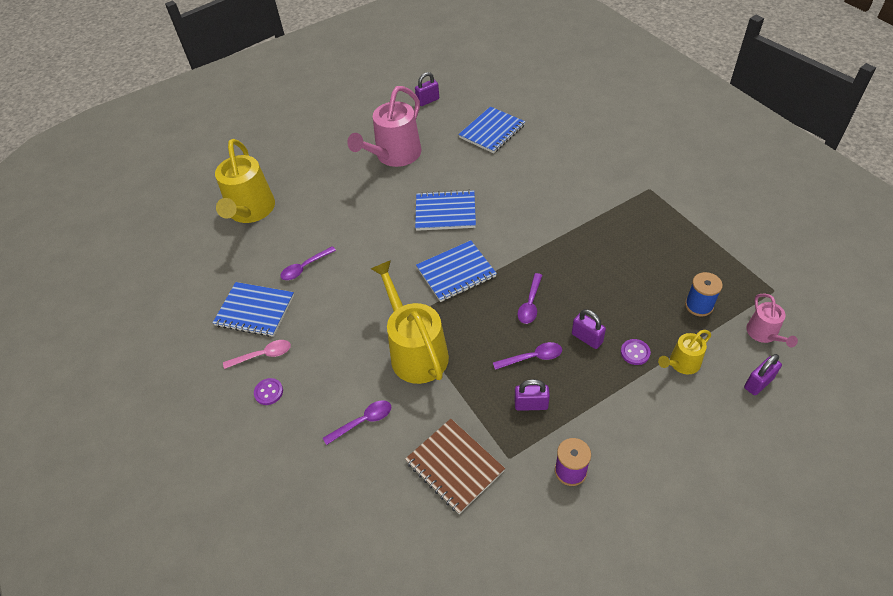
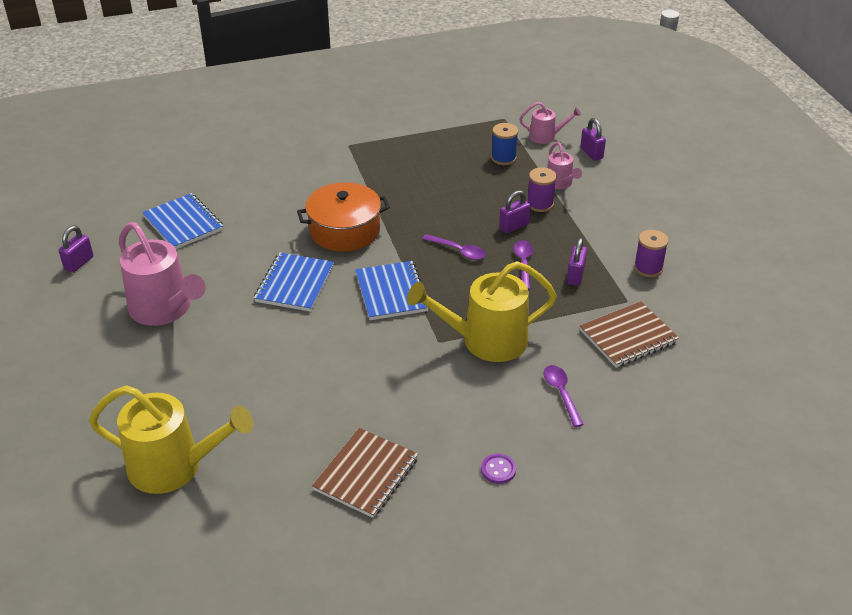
camera: 80 degrees left, 10 degrees down
blue notebook [213,282,294,337] -> brown notebook [312,428,418,518]
pink spoon [223,340,291,369] -> none
purple spoon [280,246,336,280] -> none
purple padlock [415,72,439,106] -> purple padlock turned 45 degrees clockwise [59,226,93,273]
purple button [621,339,651,365] -> purple spool [527,167,557,212]
yellow watering can [658,330,711,374] -> pink watering can [547,142,582,189]
none -> orange pot [297,182,390,252]

